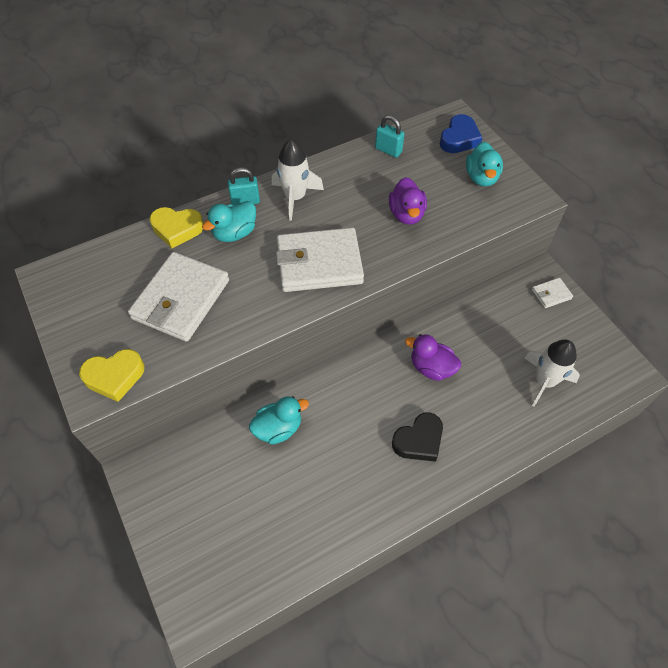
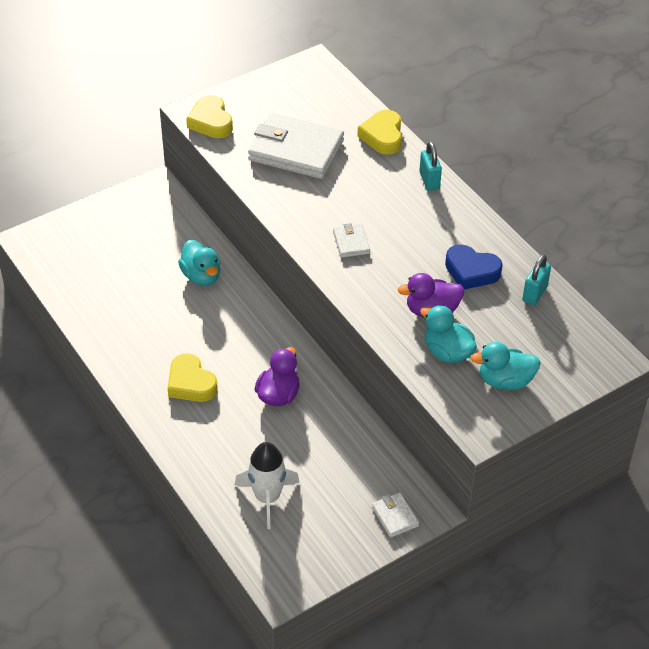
camera: 85 degrees right, 10 degrees down
turquoise duck [202,201,256,242] -> turquoise duck moved to [420,305,477,363]
white rocket [272,139,324,221] -> none
white wallet [276,227,364,292] -> white wallet [333,223,370,258], size x0.45
black heart [392,412,443,462] -> yellow heart [168,353,218,402]
blue heart [440,114,482,153] -> blue heart moved to [445,244,503,290]

